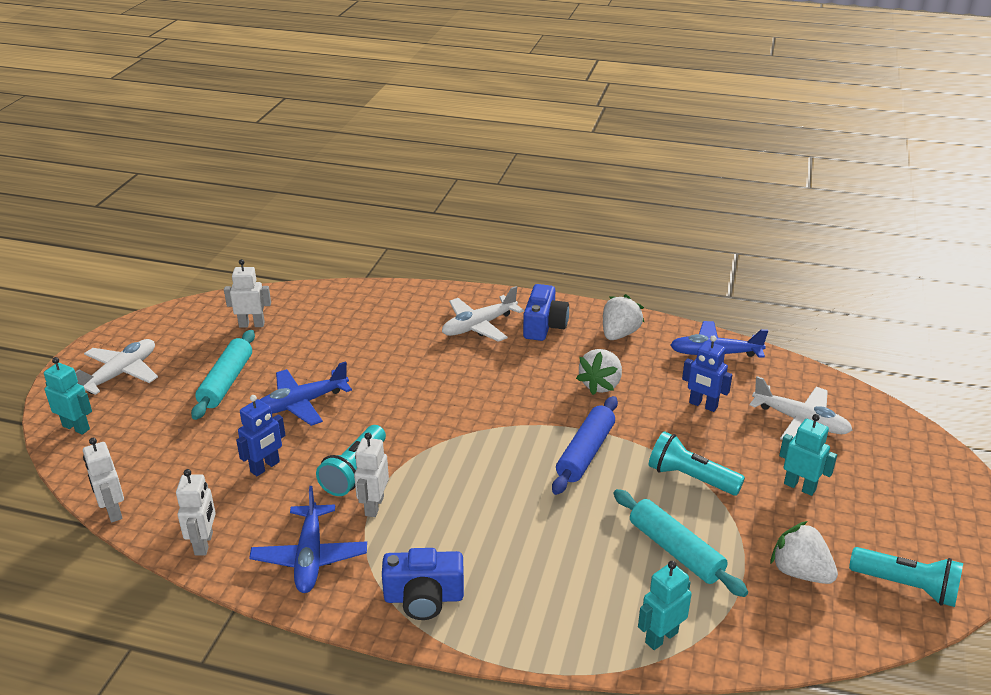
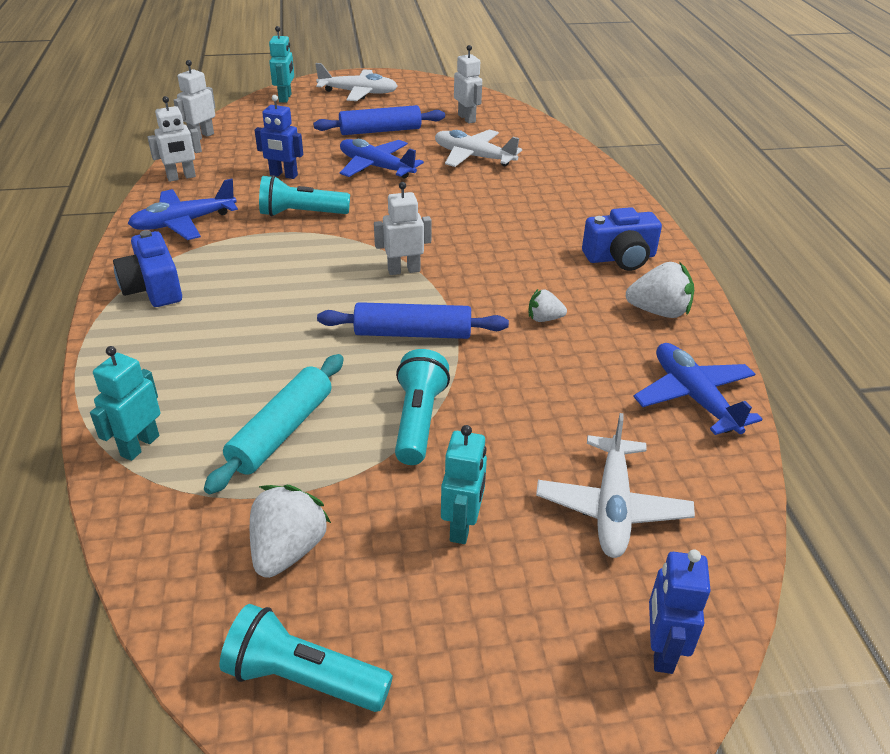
camera: 65 degrees right, 5 degrees up
turquoise rolling pin [191,330,255,420] -> blue rolling pin [313,105,445,135]
white robot [354,433,389,517] -> white robot moved to [374,182,432,275]
white plane [442,286,524,342] -> white plane moved to [435,129,522,167]
white strawberry [576,349,622,395] -> white strawberry [528,289,567,322], size x0.58
turquoise robot [638,561,692,650] -> turquoise robot turned 90 degrees counterclockwise [90,346,161,461]
blue robot [682,335,732,412] -> blue robot moved to [649,549,711,674]
turquoise flashlight [849,547,963,607] -> turquoise flashlight turned 105 degrees clockwise [220,604,393,712]

